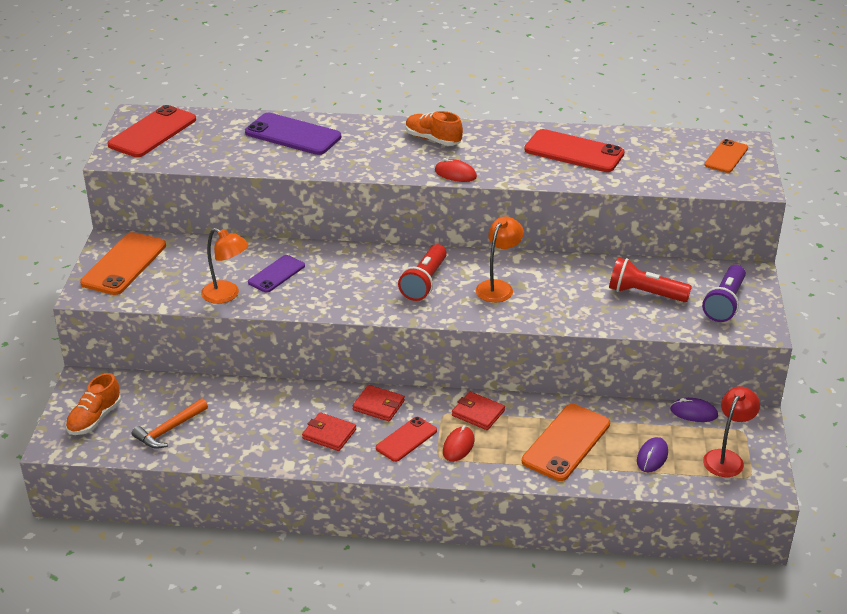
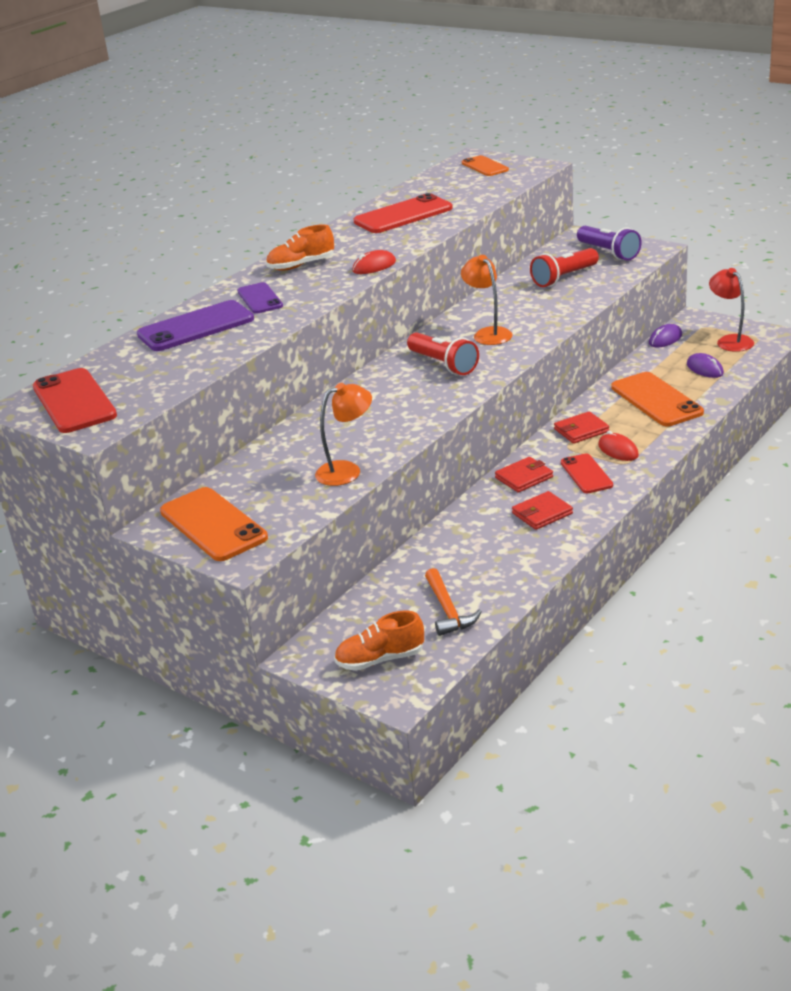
camera: 55 degrees left, 5 degrees down
orange shoe [66,373,121,435] -> orange shoe turned 105 degrees clockwise [334,610,424,671]
purple phone [248,255,305,293] -> purple phone moved to [237,282,283,314]

